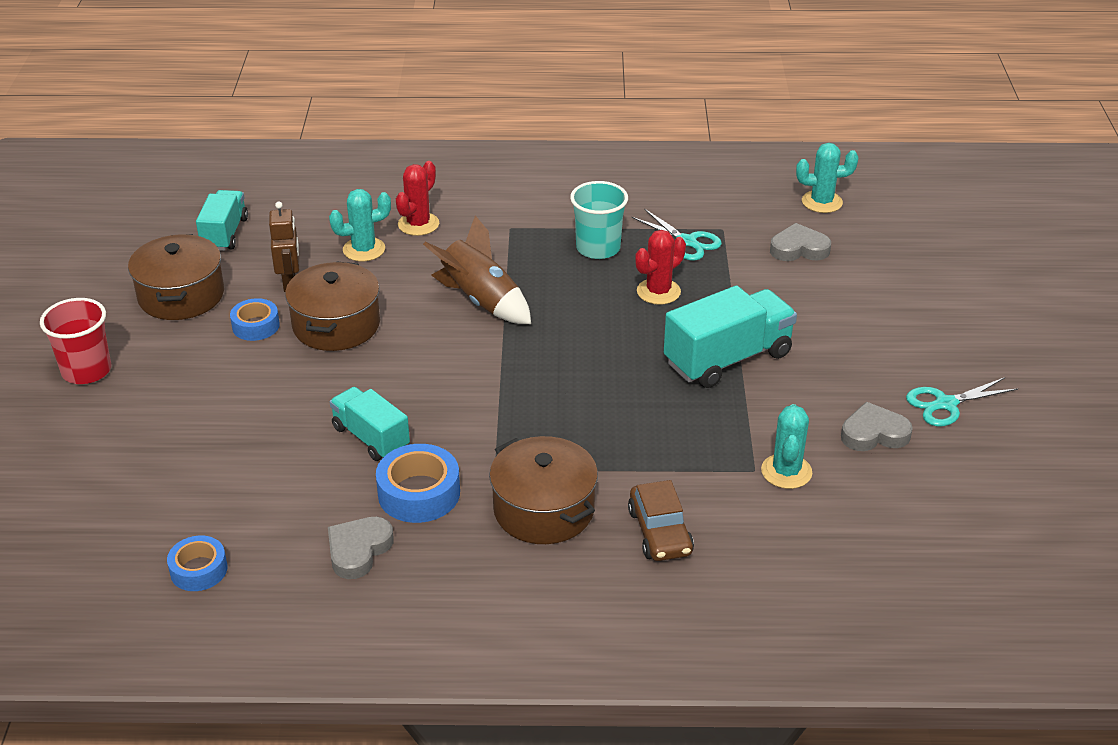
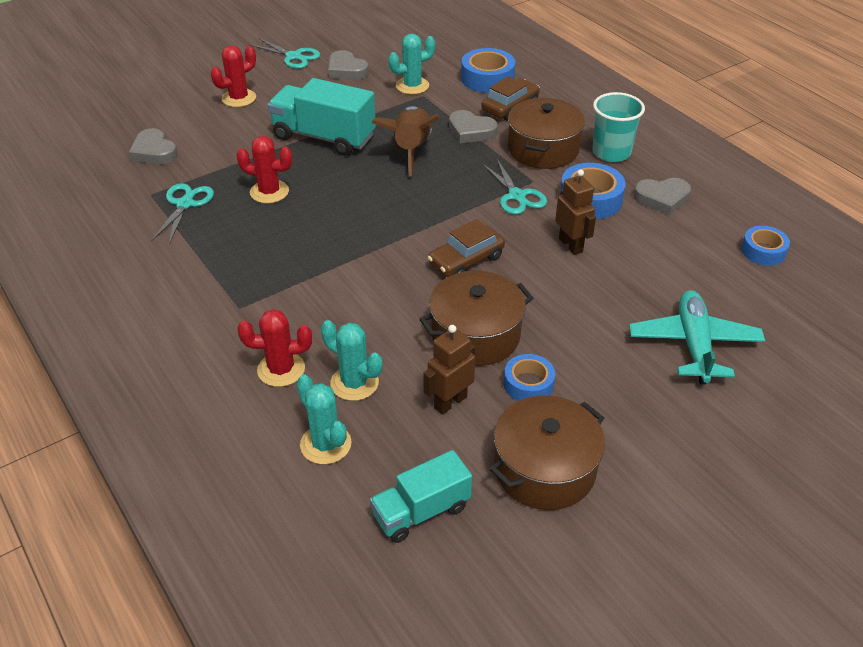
camera: 125 degrees left, 5 degrees up
red cup [40,298,111,384] -> none
turquoise truck [330,387,410,461] -> brown robot [555,169,596,255]
brown rocket [423,215,531,324] -> brown rocket moved to [371,106,440,176]
turquoise cup [570,181,628,259] -> turquoise cup moved to [593,92,645,162]
turquoise cactus [796,143,858,213] -> turquoise cactus moved to [297,375,352,464]
none -> red cactus [211,45,256,107]
none -> brown car [428,219,505,277]
none -> grey heart [449,110,498,143]
none -> blue tape [461,48,515,93]
none -> turquoise scissors [482,159,547,215]
none -> turquoise plane [629,290,765,384]

